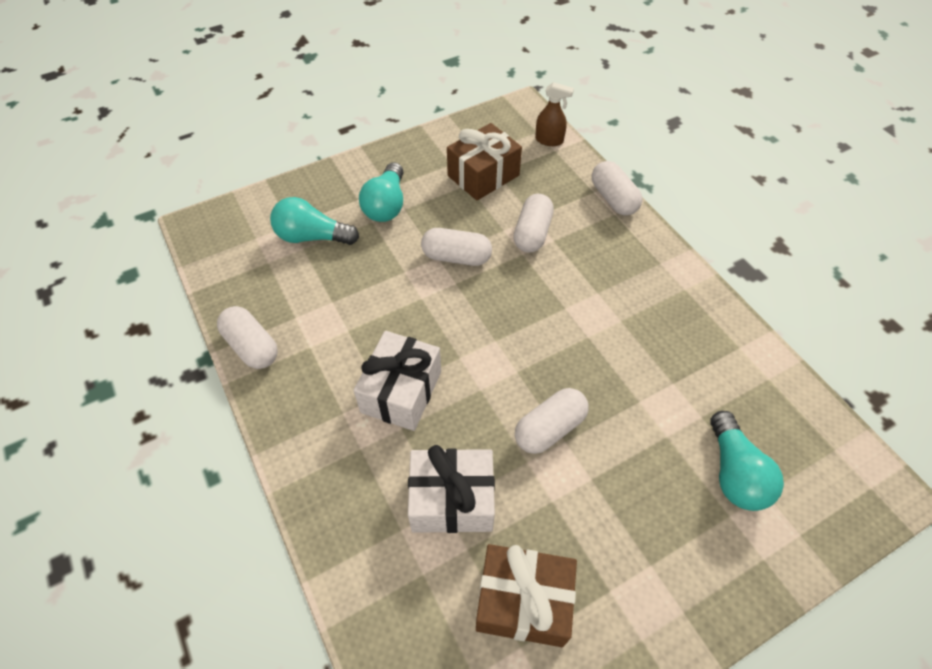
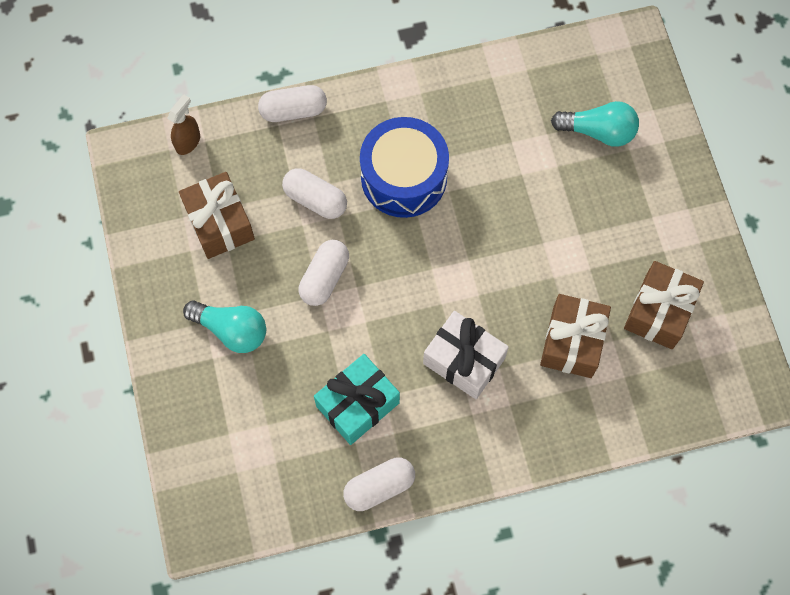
camera: 75 degrees left, 15 degrees up
turquoise light bulb [270,197,359,245] -> none
white gift [408,445,495,533] -> brown gift [540,294,611,378]
white capsule [515,388,589,454] -> none
none -> turquoise gift [314,354,400,445]
none -> blue drum [360,117,449,218]

